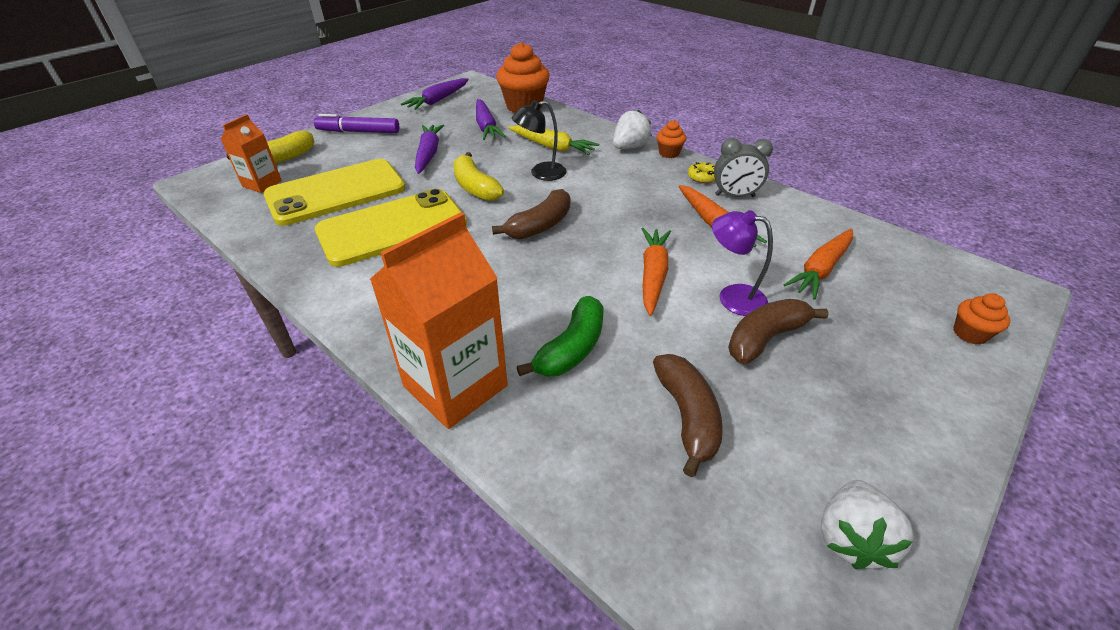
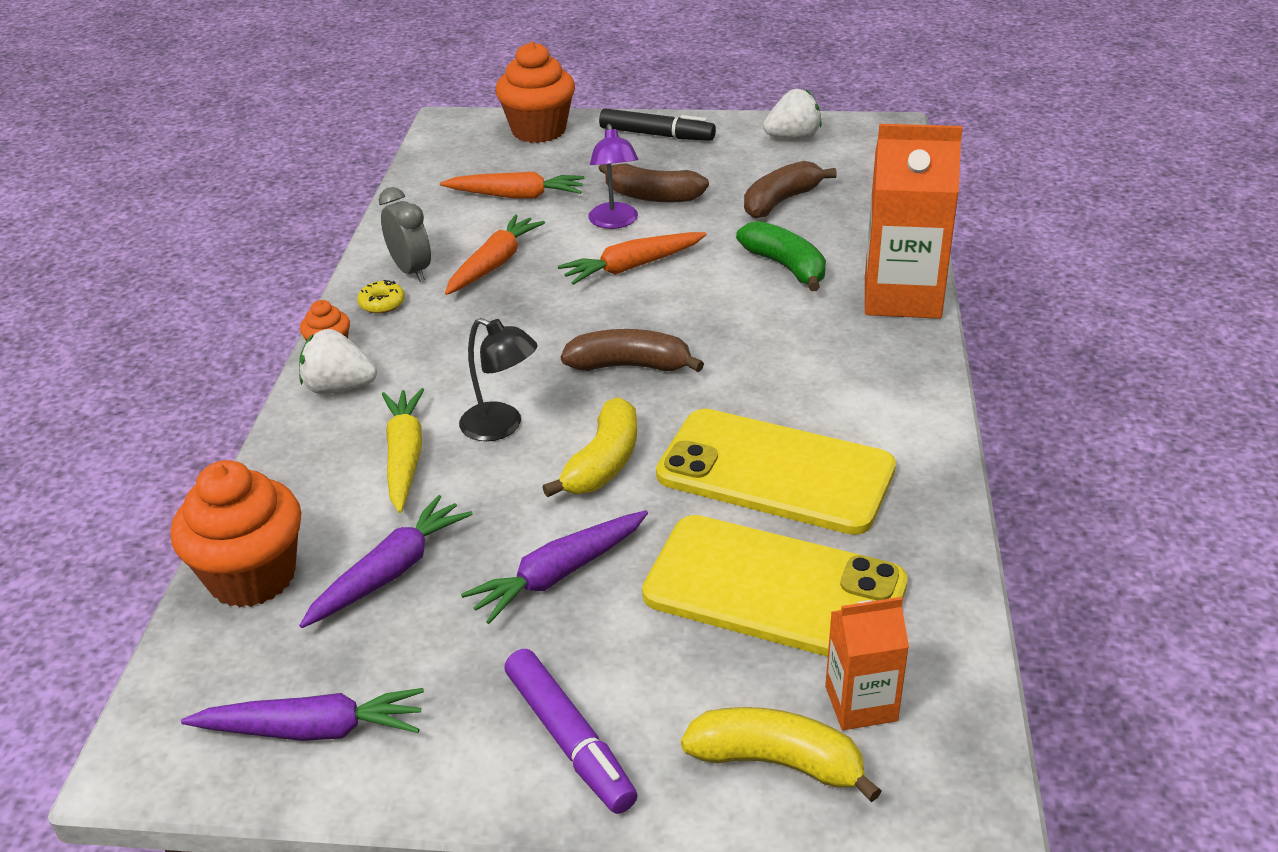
camera: 125 degrees left, 5 degrees down
green banana [517,296,604,377] -> green banana turned 60 degrees clockwise [736,221,826,291]
orange cupcake [954,293,1010,345] -> orange cupcake [496,42,575,143], size x2.04
none -> black marker [599,108,716,141]

